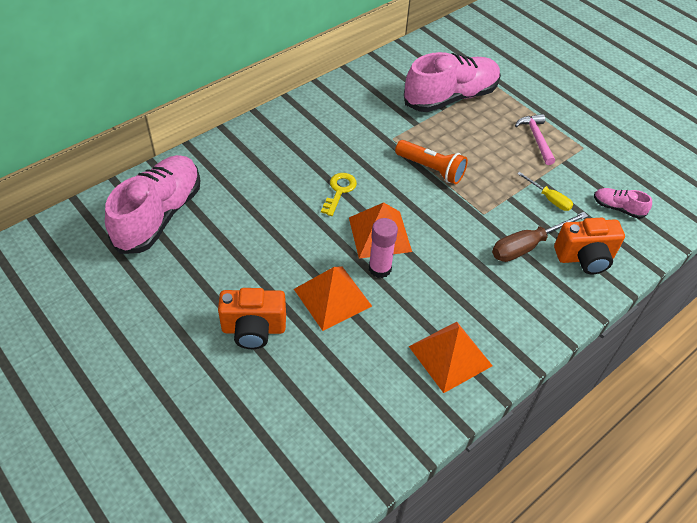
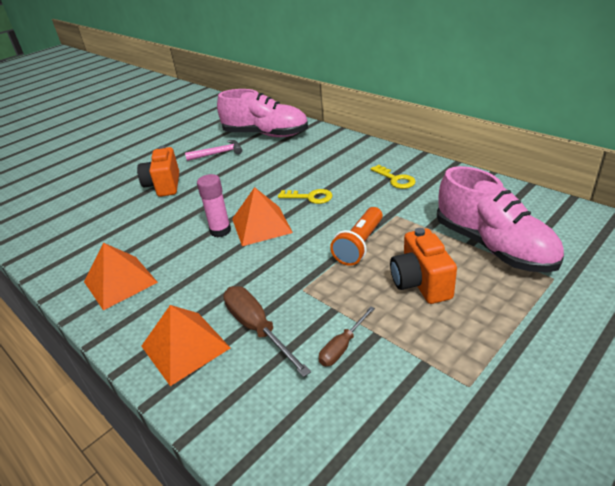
camera: 90 degrees right, 15 degrees down
orange pyramid [294,266,372,331] -> orange pyramid moved to [141,305,230,386]
pink hammer [515,114,555,165] -> pink hammer moved to [185,140,242,161]
yellow screwdriver [517,172,573,211] -> brown screwdriver [319,306,375,366]
orange camera [554,218,625,274] -> orange camera moved to [390,228,457,304]
pink shoe [594,188,652,219] -> none
none -> yellow key [370,165,416,189]

